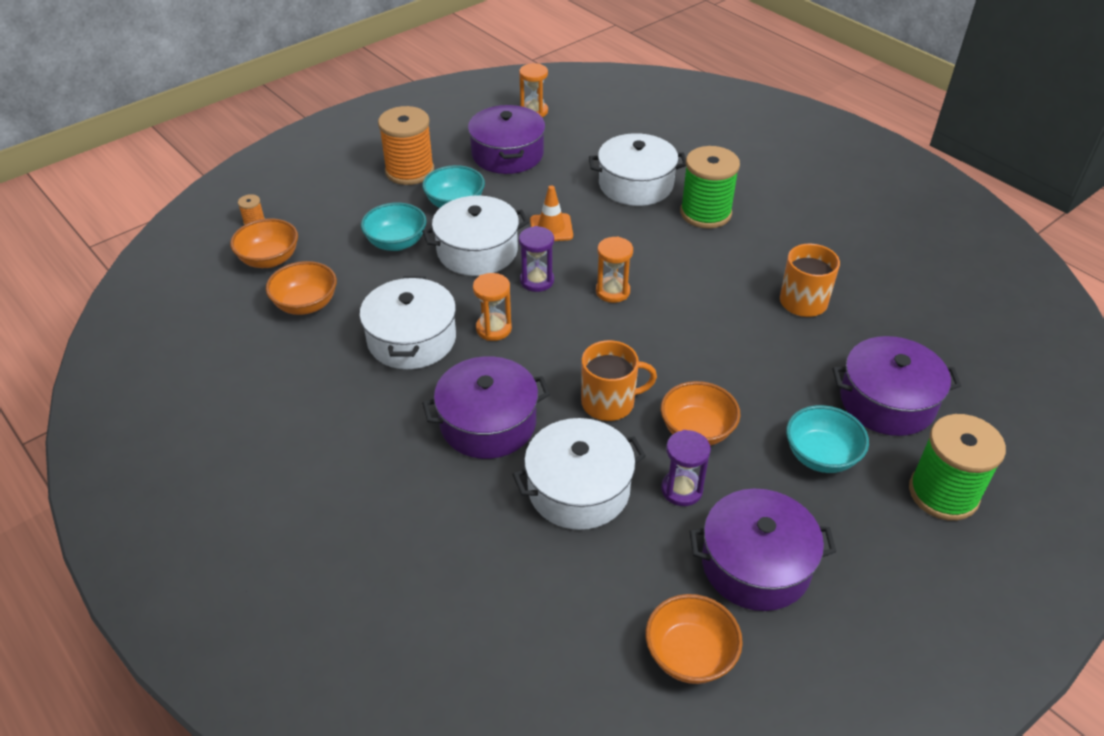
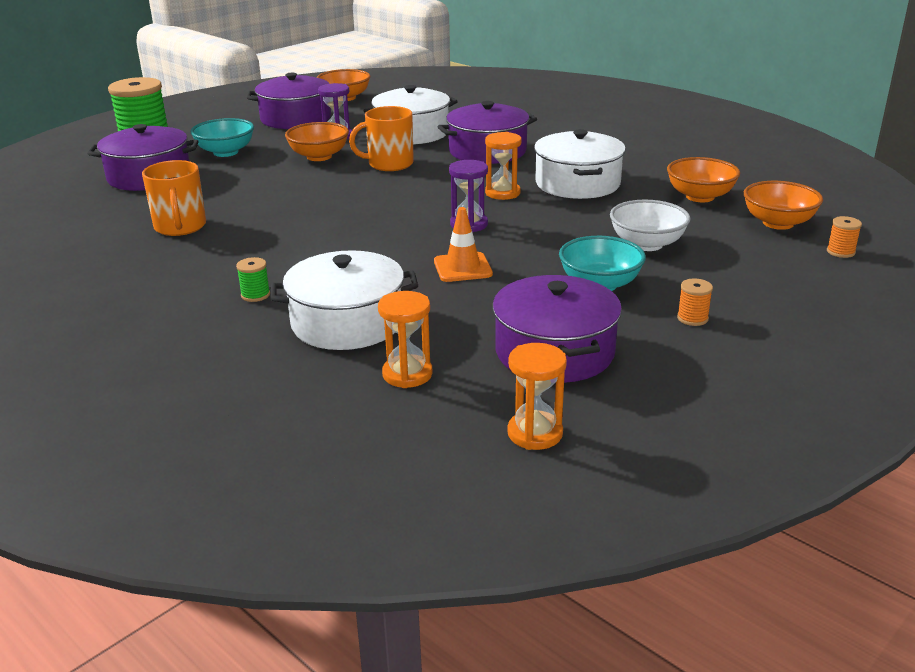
camera: 175 degrees right, 15 degrees down
turquoise bowl [361,203,427,251] -> white bowl [610,200,691,251]
orange spool [378,106,434,185] -> orange spool [677,278,713,326], size x0.41
white pot [422,195,529,276] -> none
orange hourglass [596,236,633,303] -> orange hourglass moved to [378,291,433,388]
green spool [680,146,740,229] -> green spool [236,257,270,302], size x0.41

